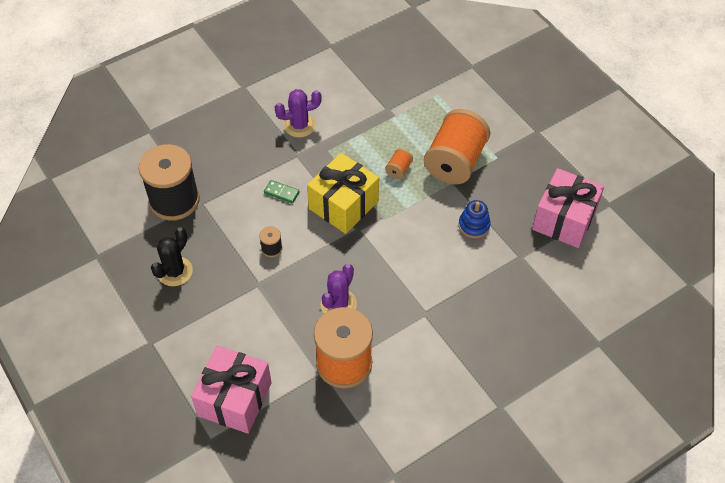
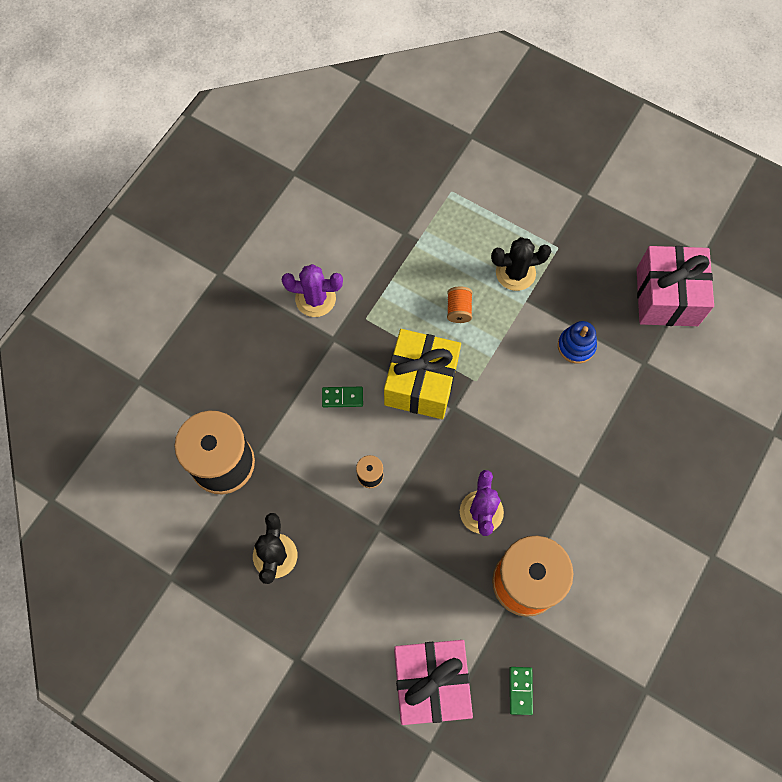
camera: 25 degrees left, 15 degrees up
purple cactus [274,89,322,138] -> purple cactus turned 45 degrees clockwise [282,264,343,317]
orange spool [424,109,490,184] -> black cactus [491,237,551,291]
none -> green domino [509,667,533,715]

